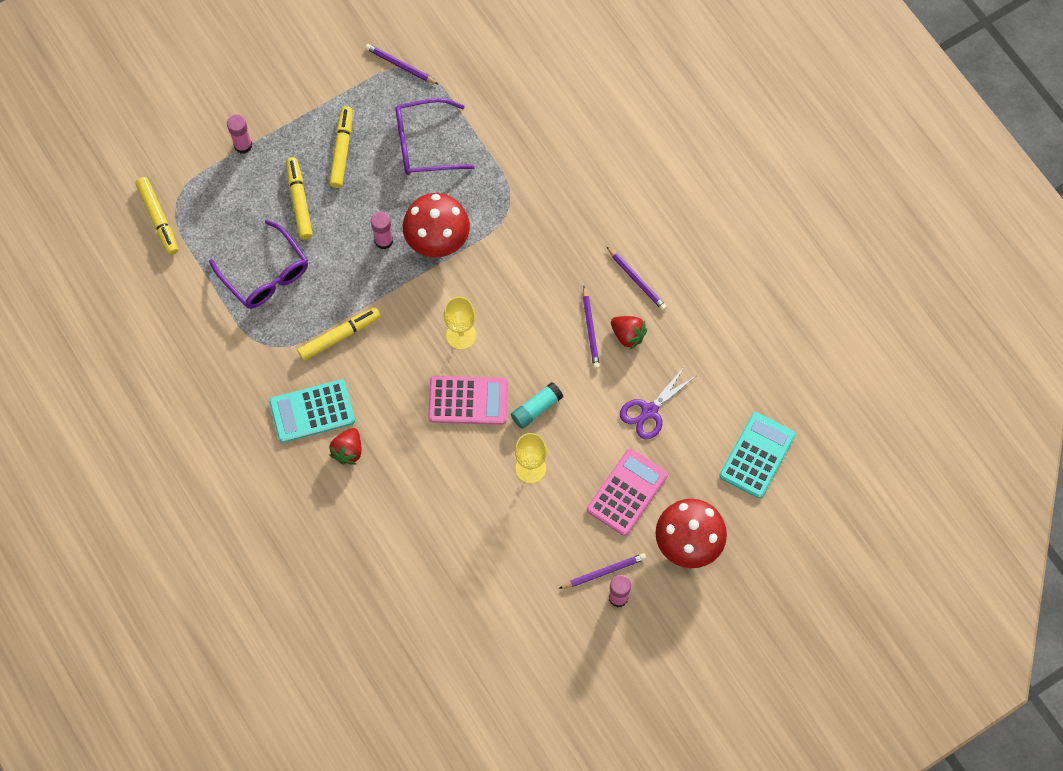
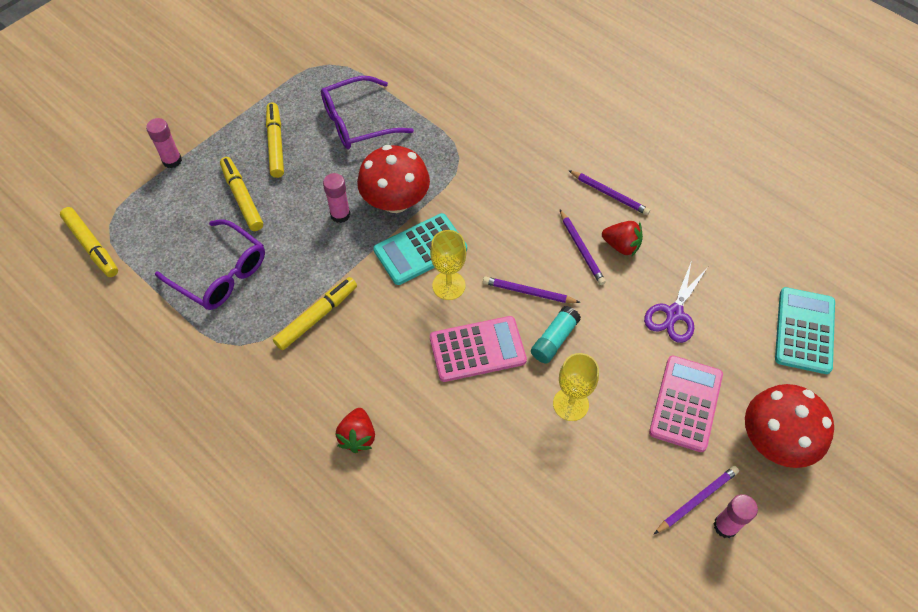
camera: 15 degrees left, 10 degrees down
turquoise calculator [269,380,355,443] -> turquoise calculator moved to [373,213,467,285]
purple pencil [365,44,439,85] -> purple pencil moved to [483,276,581,303]

